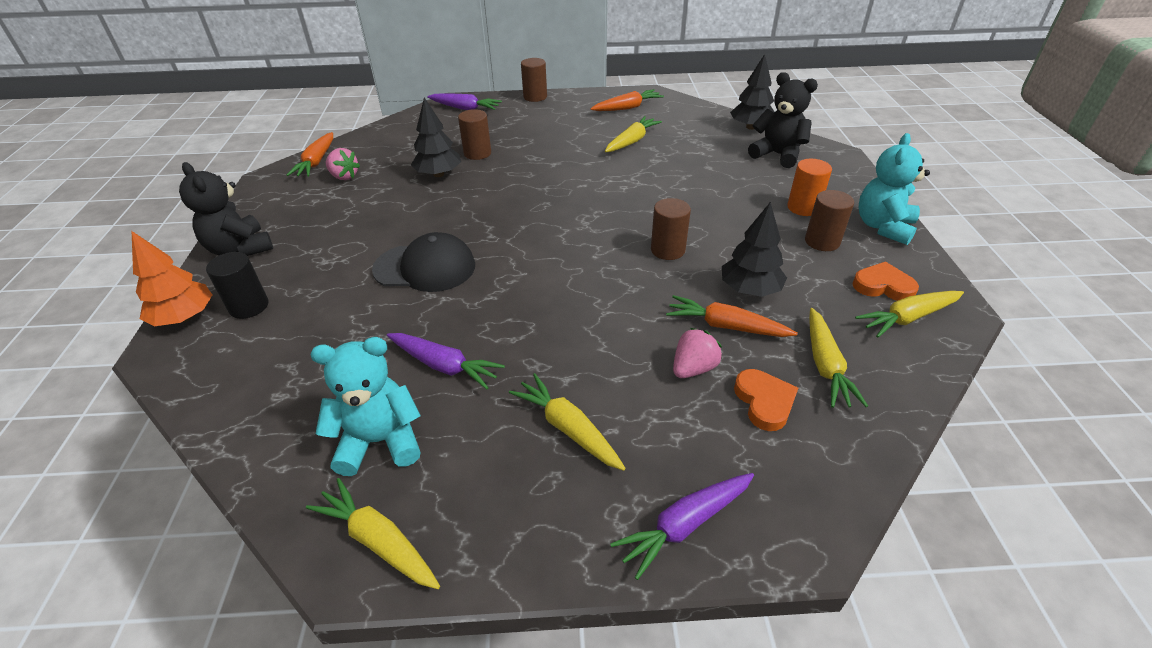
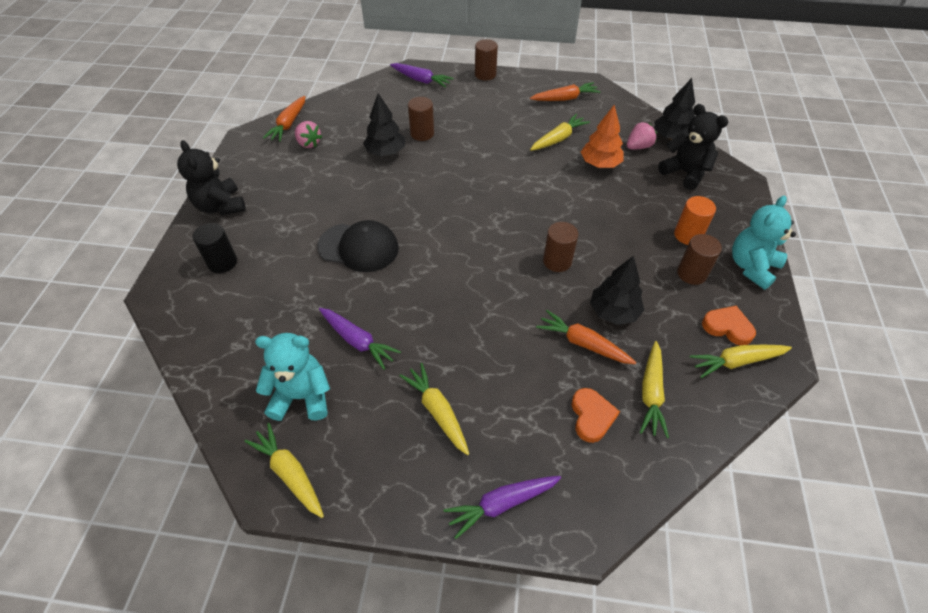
camera: 10 degrees right, 10 degrees up
orange tree [132,231,212,326] -> orange tree moved to [581,105,624,168]
pink strawberry [673,328,722,378] -> pink strawberry moved to [627,122,657,150]

